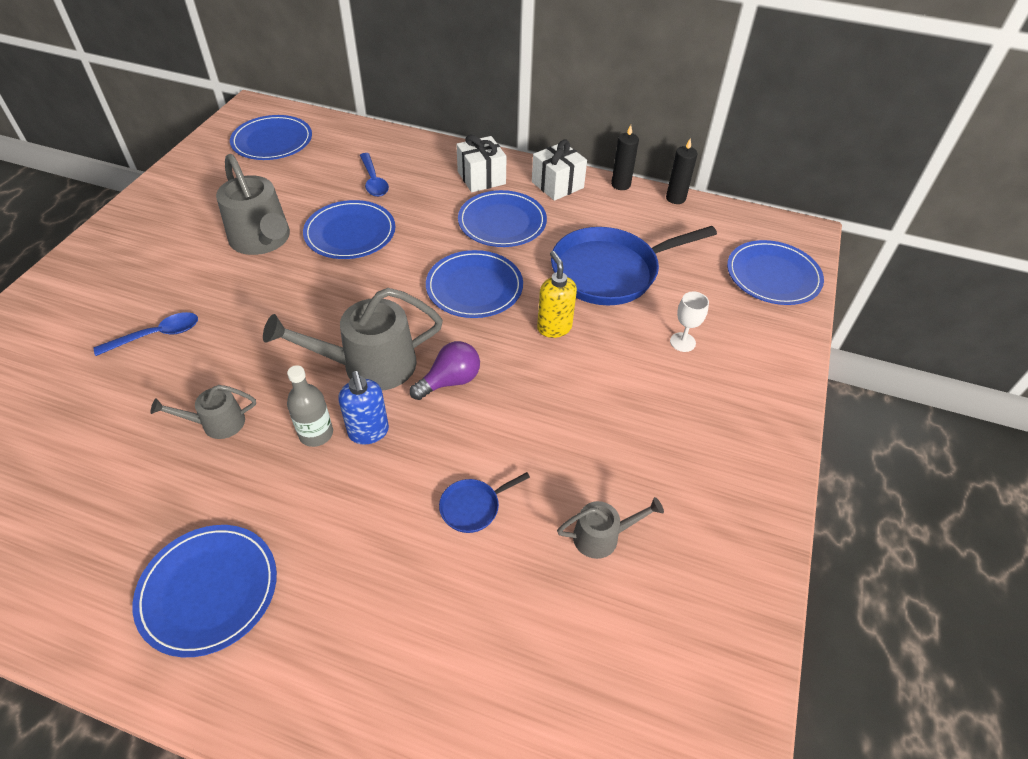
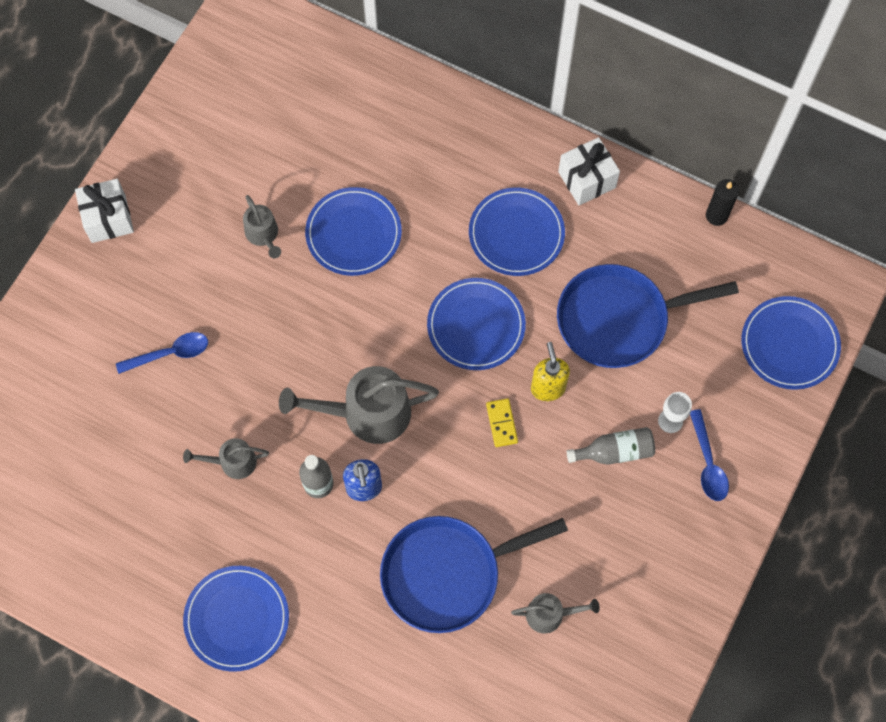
camera: 10 degrees right, 20 degrees up
grey watering can [216,154,290,255] -> grey watering can [243,195,281,258], size x0.53
blue plate [230,115,312,160] -> none
blue spoon [360,153,389,197] -> blue spoon moved to [690,409,729,501]
purple light bulb [410,341,480,400] -> none
blue pan [439,472,530,533] -> blue pan [380,516,568,633], size x2.37
white gift [456,135,507,192] -> white gift moved to [75,179,134,243]
black candle [611,125,639,190] -> none
none -> yellow domino [486,398,518,447]
none -> grey bottle [566,427,655,465]

